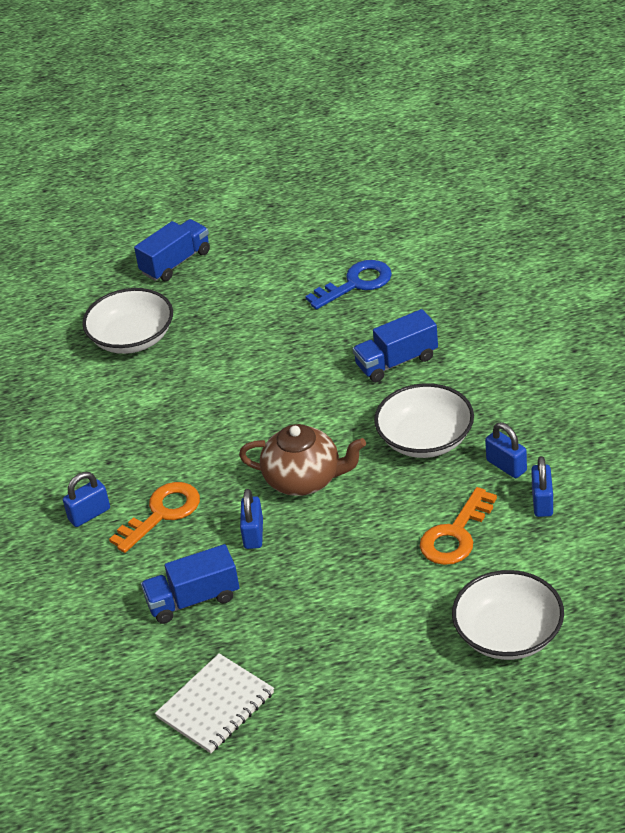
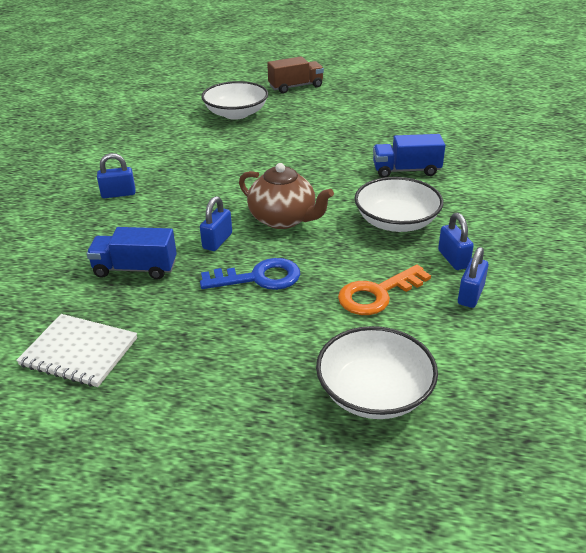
camera: 20 degrees right, 5 degrees down
orange key [109,482,200,553] -> none
blue truck [134,219,210,281] -> brown truck [267,56,324,93]
white notebook [155,653,274,753] -> white notebook turned 45 degrees clockwise [16,314,137,387]
blue key [305,260,392,310] -> blue key moved to [200,258,300,290]

